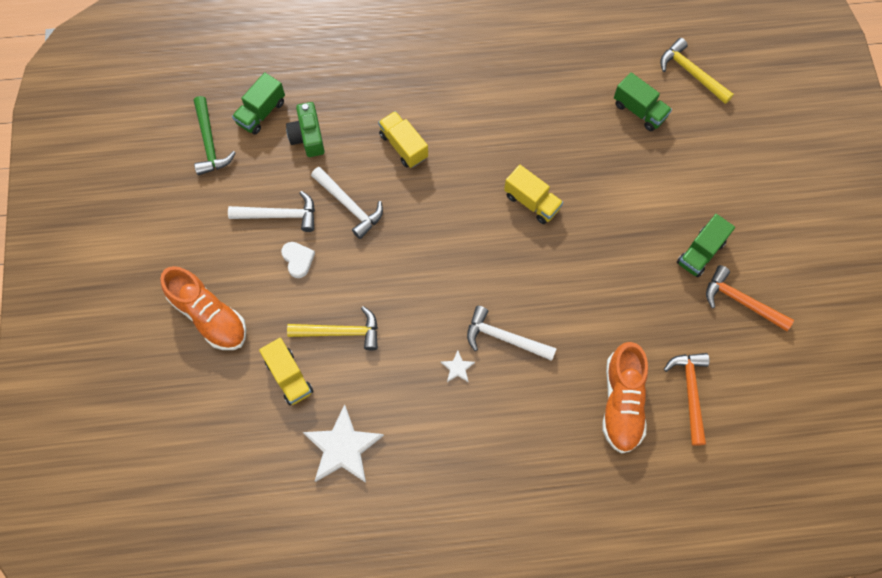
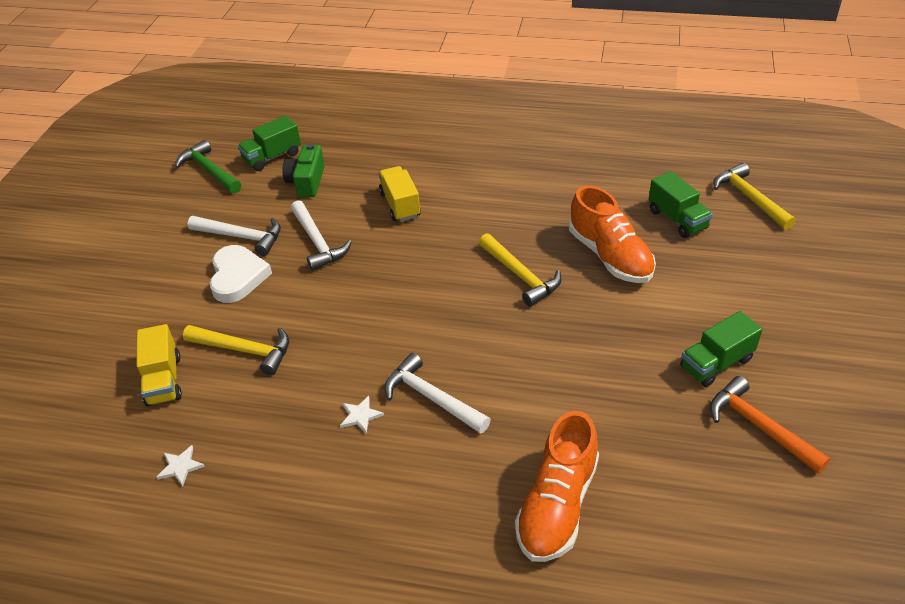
camera: 20 degrees right, 25 degrees down
orange shoe [160,266,247,350] -> orange shoe moved to [569,186,656,283]
green hammer [194,96,235,175] -> green hammer turned 135 degrees clockwise [175,140,241,193]
white heart [281,242,315,278] -> white heart [209,245,272,303], size x1.62
white star [303,405,384,483] -> white star [156,445,205,487], size x0.44
yellow truck [504,165,563,224] -> yellow hammer [479,233,561,307]
orange hammer [664,353,710,446] -> none

